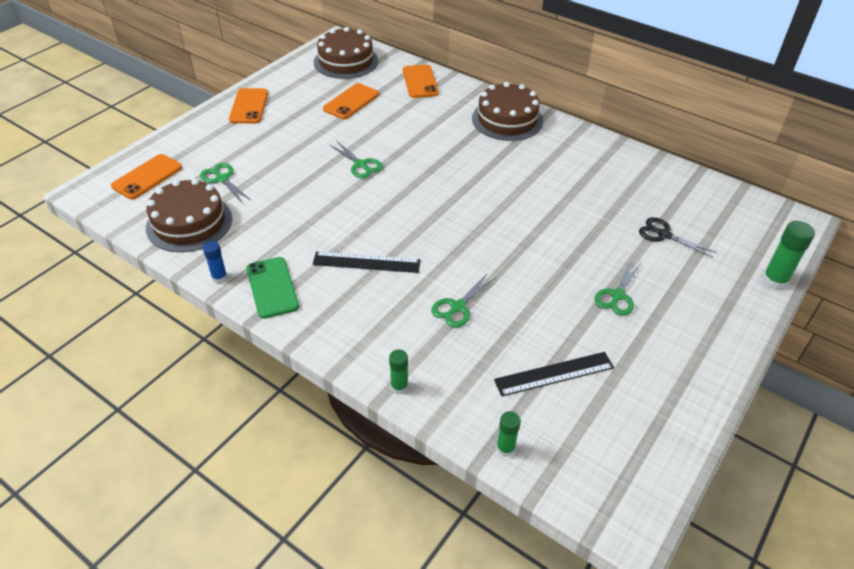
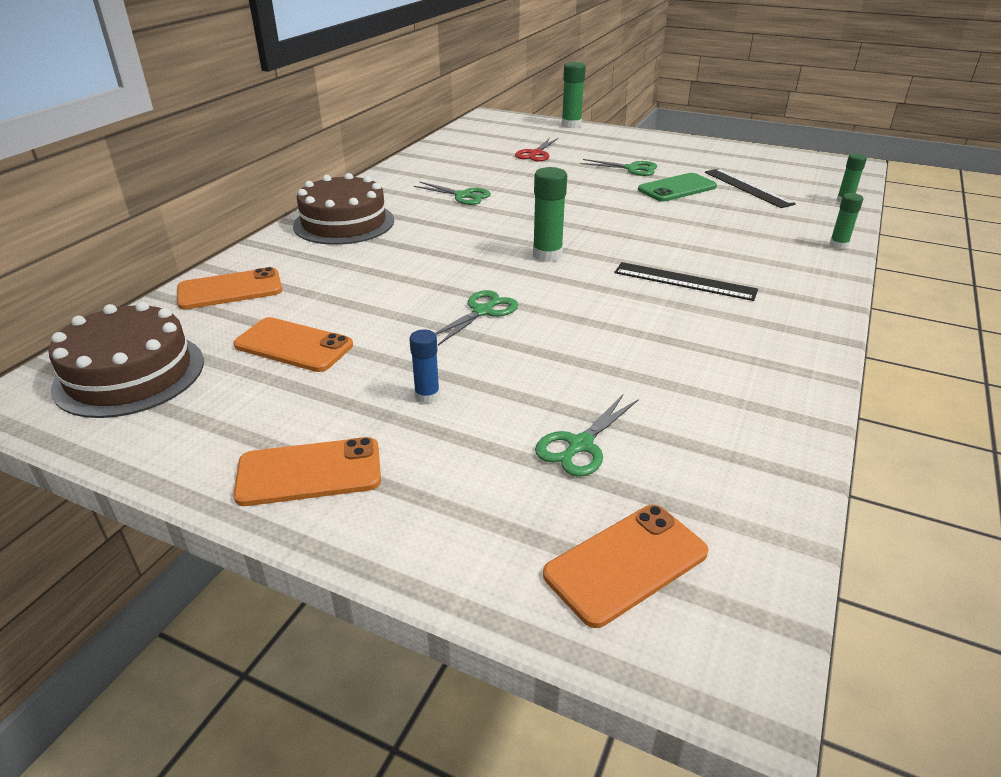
camera: 100 degrees left, 10 degrees down
orange phone [111,154,182,199] -> orange phone turned 60 degrees counterclockwise [543,505,709,628]
brown cake [146,179,232,252] -> none
blue glue stick [203,241,227,283] -> blue glue stick moved to [409,329,440,404]
green phone [246,257,299,319] -> green phone moved to [638,173,717,202]
black ruler [313,251,421,273] -> black ruler turned 60 degrees counterclockwise [614,262,758,301]
green scissors [431,273,496,328] -> green scissors moved to [414,181,491,205]
black scissors [639,217,715,257] -> red scissors [515,138,558,162]
none -> green glue stick [533,167,567,262]

